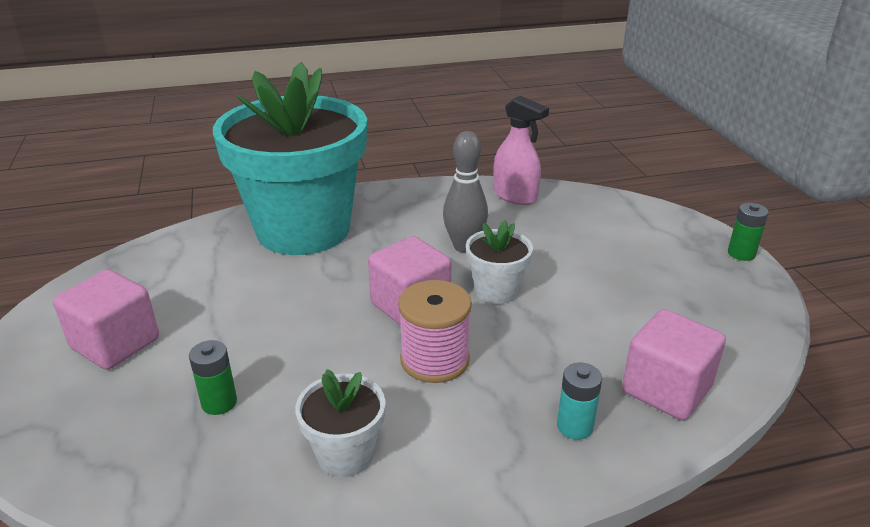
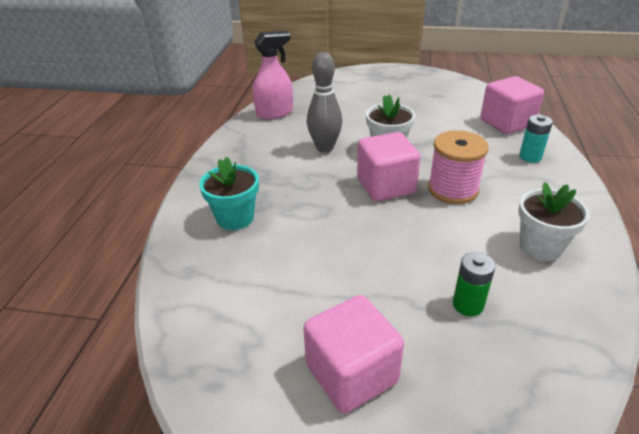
camera: 65 degrees left, 5 degrees up
turquoise flower pot [213,62,367,255] -> turquoise flower pot [199,157,259,230], size x0.41
green battery [728,203,769,261] -> none

